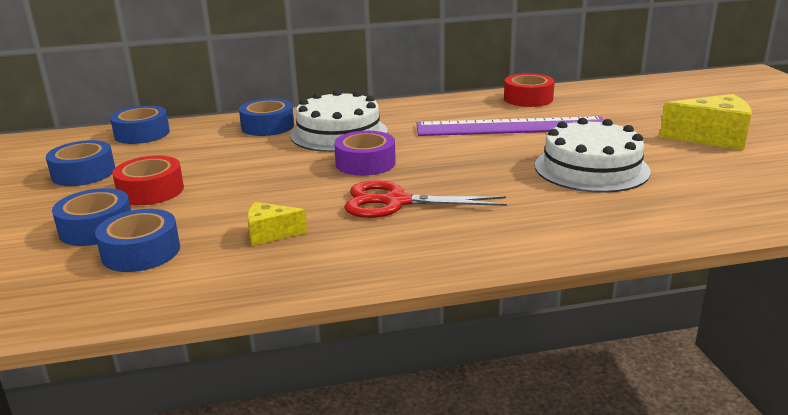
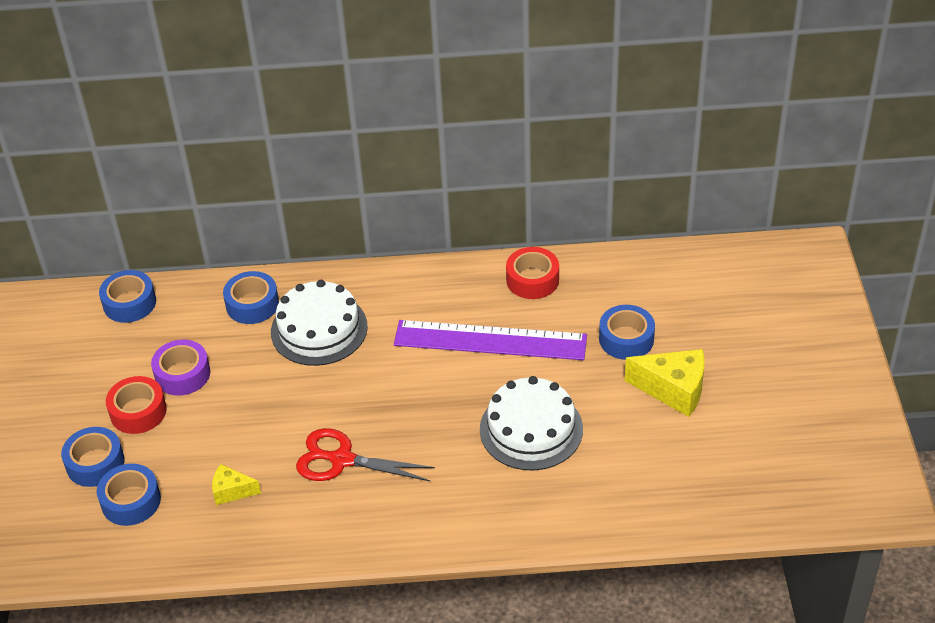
camera: 10 degrees right, 20 degrees up
blue tape [46,140,115,186] -> blue tape moved to [599,305,655,360]
purple tape [334,131,396,176] -> purple tape moved to [151,340,210,396]

